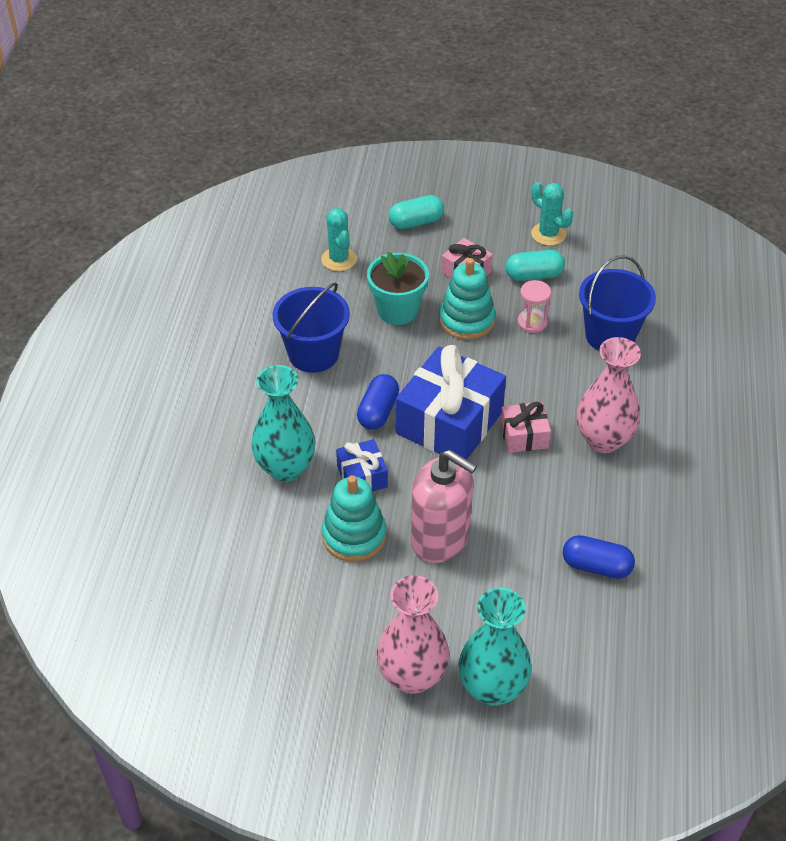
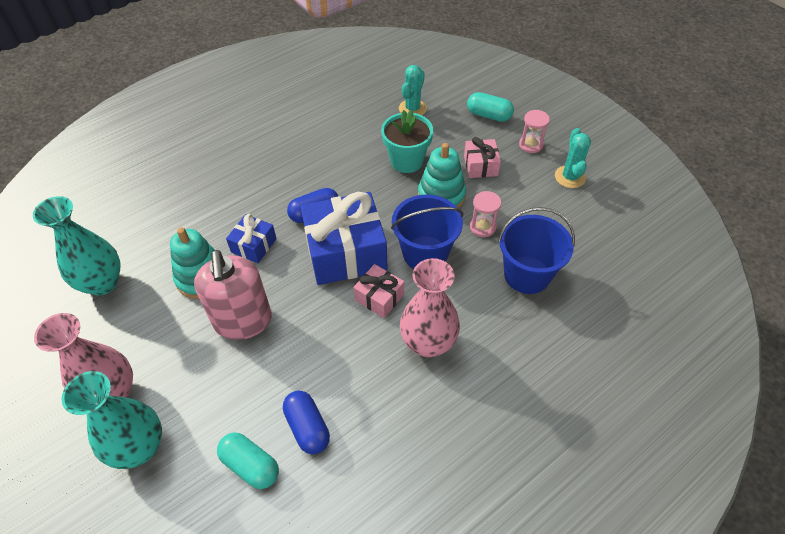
camera: 45 degrees right, 5 degrees up
turquoise vase [251,365,316,482] -> turquoise vase moved to [33,196,120,296]
blue bucket [273,282,350,373] -> blue bucket moved to [391,195,463,269]
turquoise capsule [506,250,565,281] -> turquoise capsule moved to [217,433,279,489]
none -> pink hourglass [519,110,550,153]

